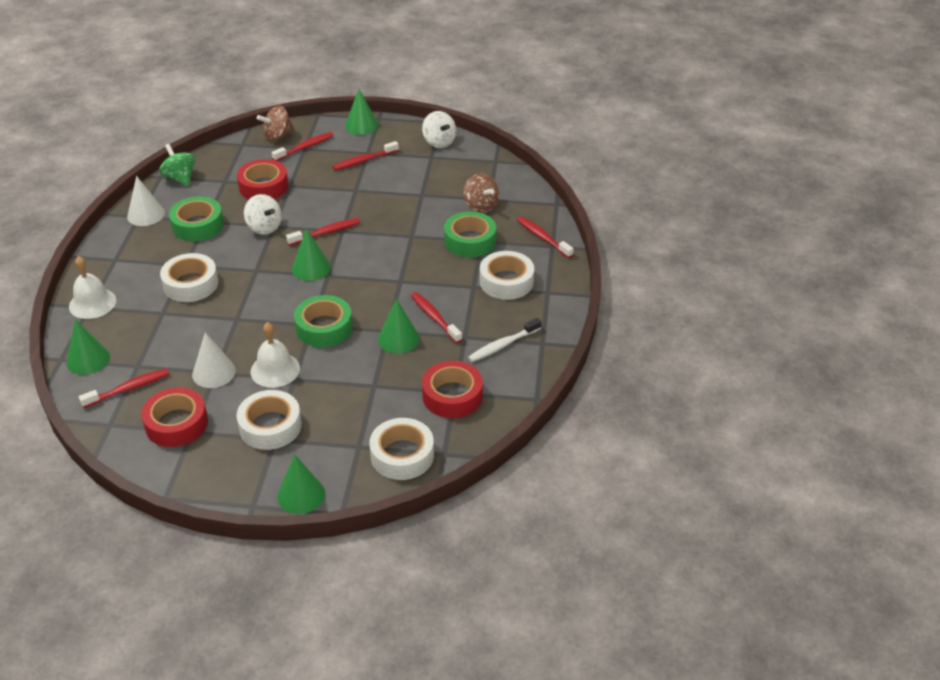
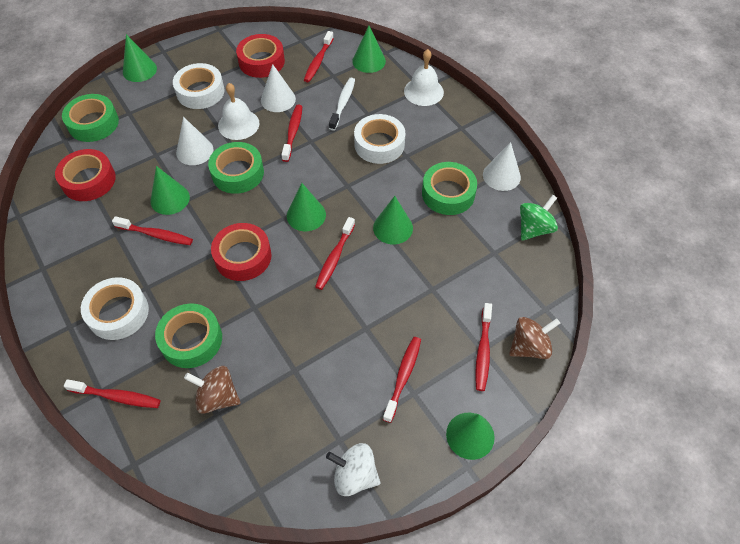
camera: 140 degrees right, 15 degrees up
green spinning top [159,144,195,186] -> green spinning top turned 60 degrees counterclockwise [520,195,558,240]
red tape [237,159,288,199] -> red tape moved to [211,223,272,281]
white spinning top [244,194,282,235] -> green cone [373,196,413,244]
brown spinning top [257,106,295,141] -> brown spinning top turned 45 degrees clockwise [509,317,560,359]
white tape [369,418,434,480] -> green tape [62,94,119,142]
white toothbrush [468,318,541,362] -> white toothbrush moved to [329,78,355,131]
none -> white cone [176,117,214,165]
none -> red toothbrush [281,105,302,162]

